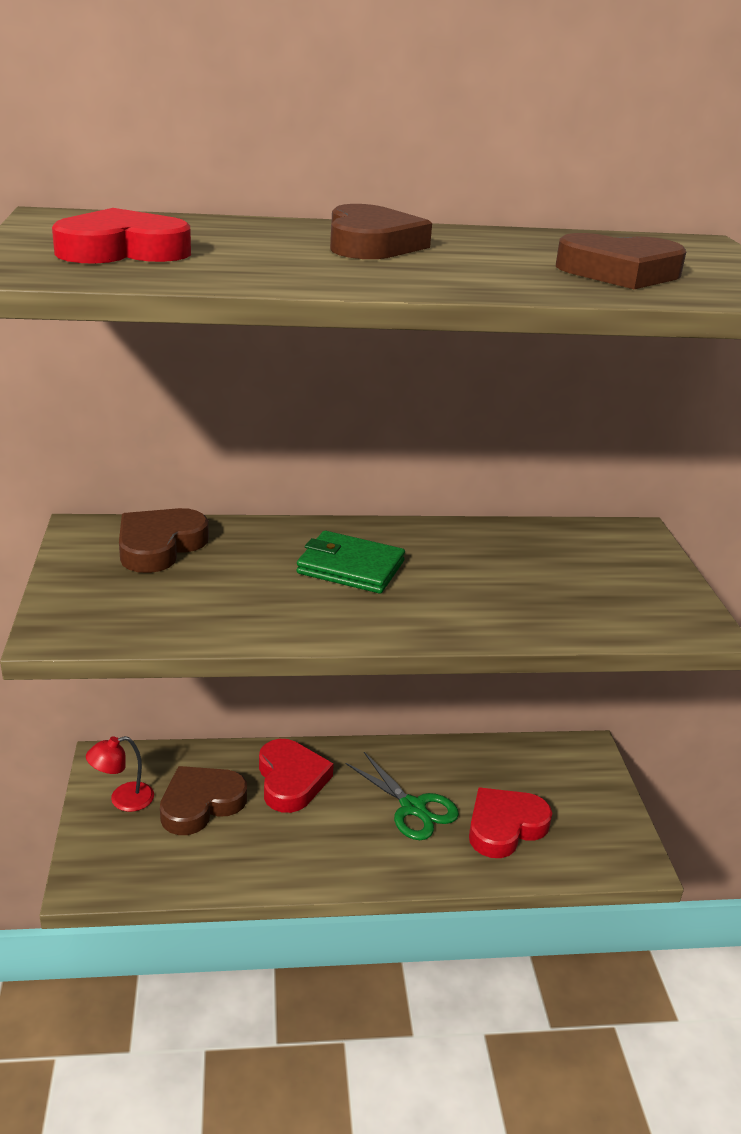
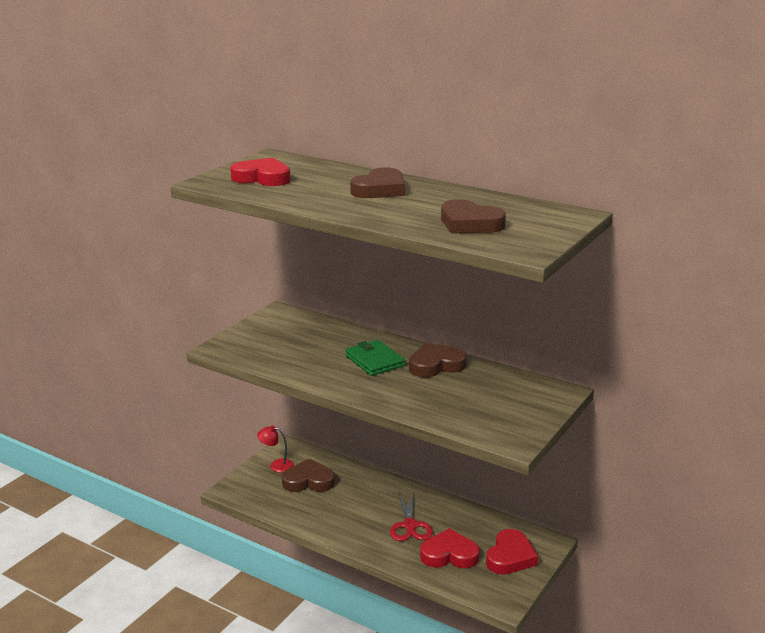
camera: 40 degrees right, 5 degrees down
brown heart [119,508,209,573] -> brown heart moved to [409,343,467,378]
red heart [259,739,334,813] -> red heart moved to [486,529,538,575]
green scissors [346,752,459,840] -> red scissors [390,492,433,541]

